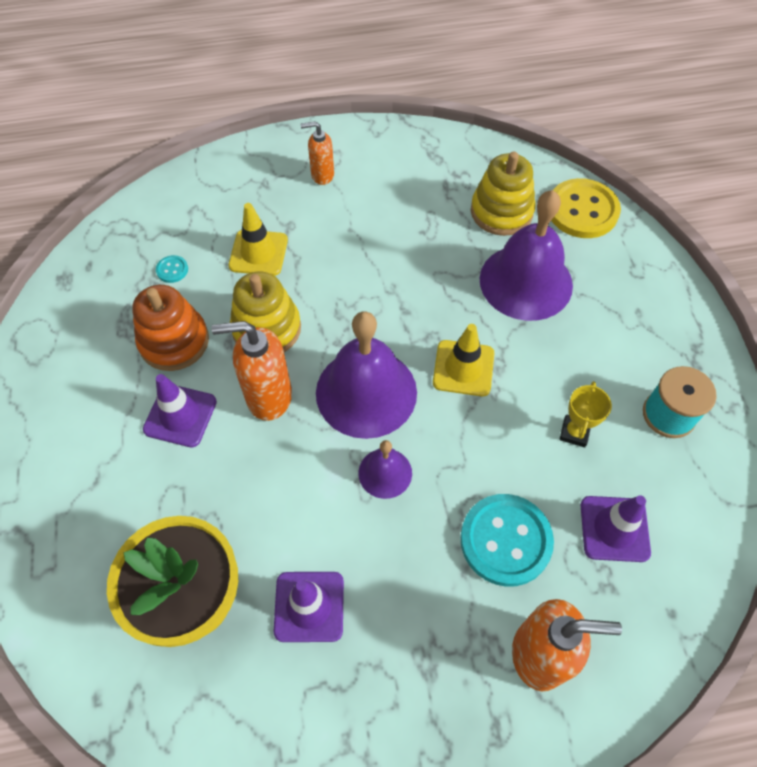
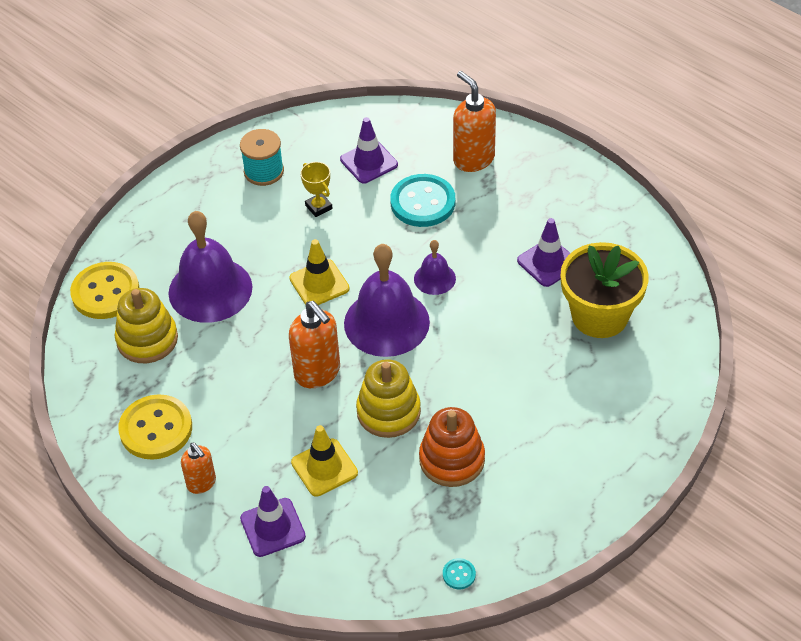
camera: 125 degrees left, 10 degrees down
purple traffic cone [143,374,217,447] -> purple traffic cone moved to [240,486,306,557]
turquoise button [156,255,188,283] -> turquoise button moved to [443,558,476,589]
orange soap dispenser [211,321,292,421] -> orange soap dispenser moved to [289,301,340,388]
yellow trophy [559,381,612,447] -> yellow trophy turned 75 degrees clockwise [300,162,333,217]
none -> yellow button [118,394,192,460]

